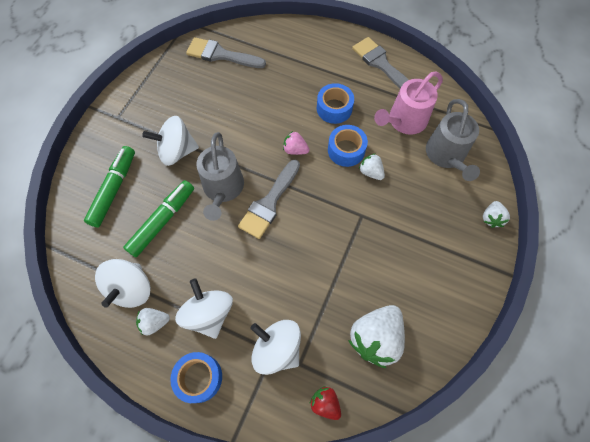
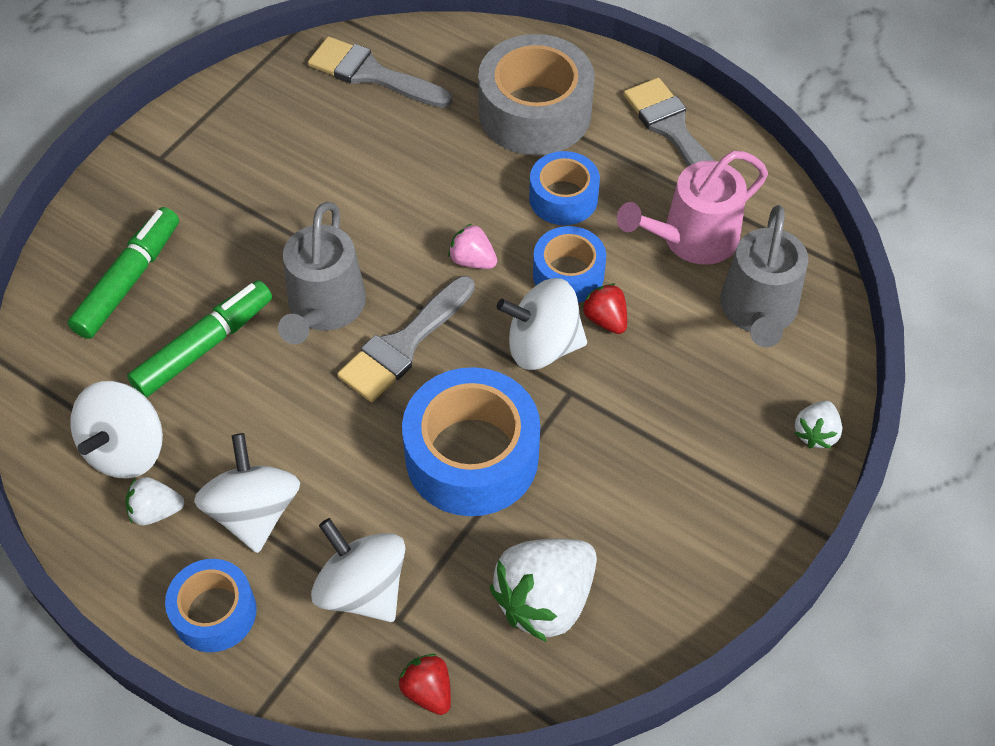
camera: 10 degrees right, 10 degrees down
white spinning top [142,116,199,166] -> white spinning top moved to [497,278,587,370]
white strawberry [359,154,385,180] -> red strawberry [582,283,627,334]
none -> blue tape [402,367,540,516]
none -> grey tape [478,34,595,155]

